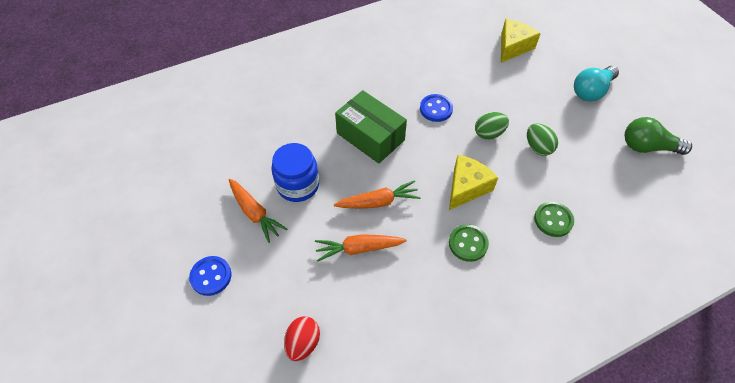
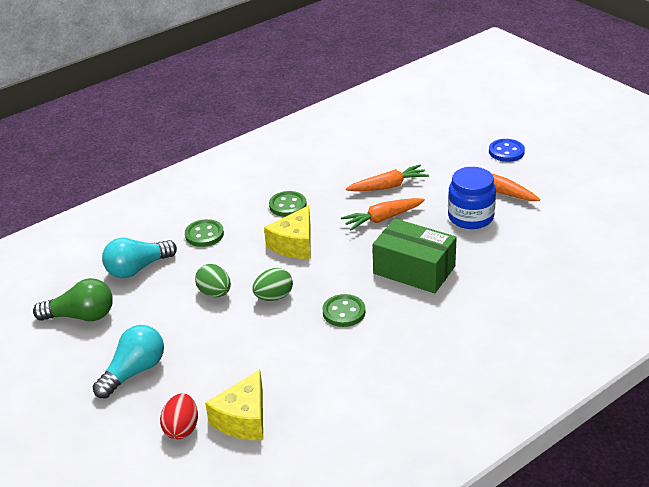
camera: 170 degrees right, 20 degrees down
red egg [284,316,320,361] -> red egg moved to [160,393,198,439]
blue button [420,94,453,122] -> green button [322,294,365,327]
none -> turquoise light bulb [102,238,177,278]

